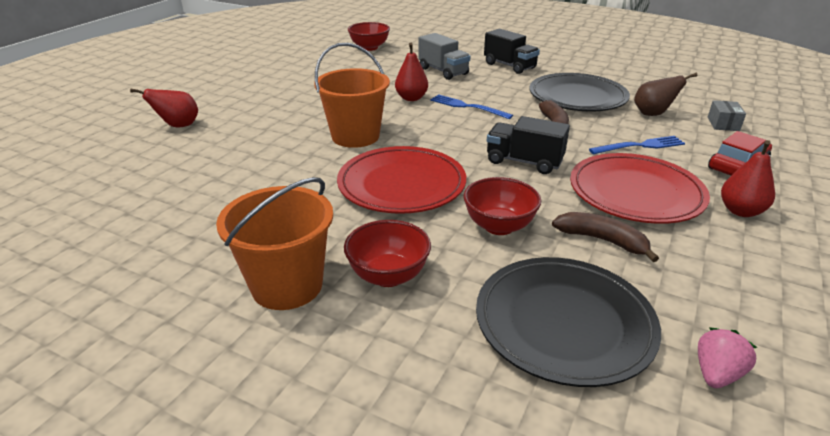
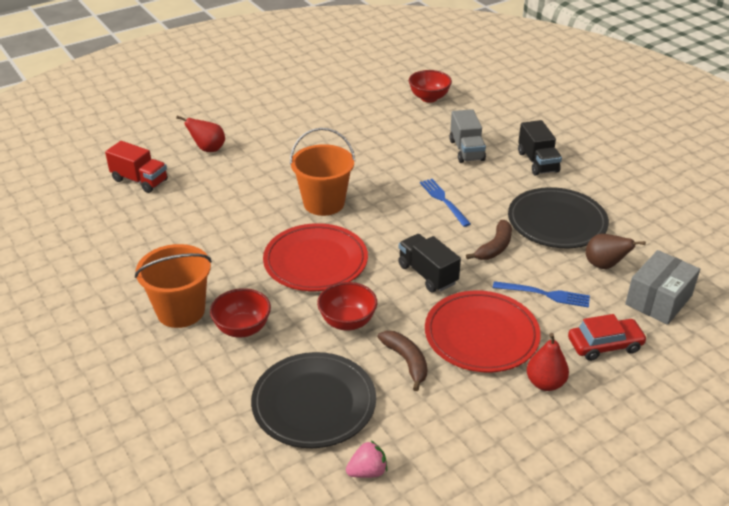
camera: 30 degrees right, 5 degrees up
red pear [395,43,428,101] -> none
grey box [708,100,746,131] -> grey box [625,250,700,325], size x1.87
none -> red truck [105,141,168,193]

